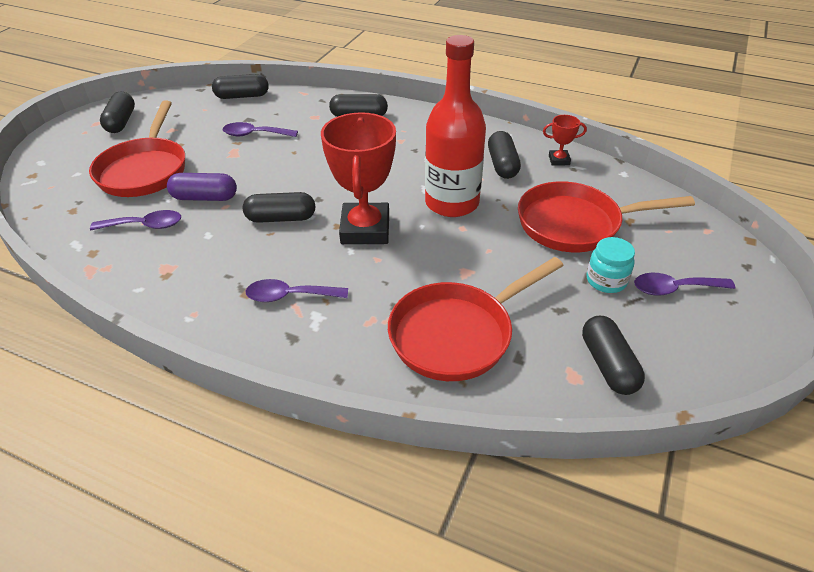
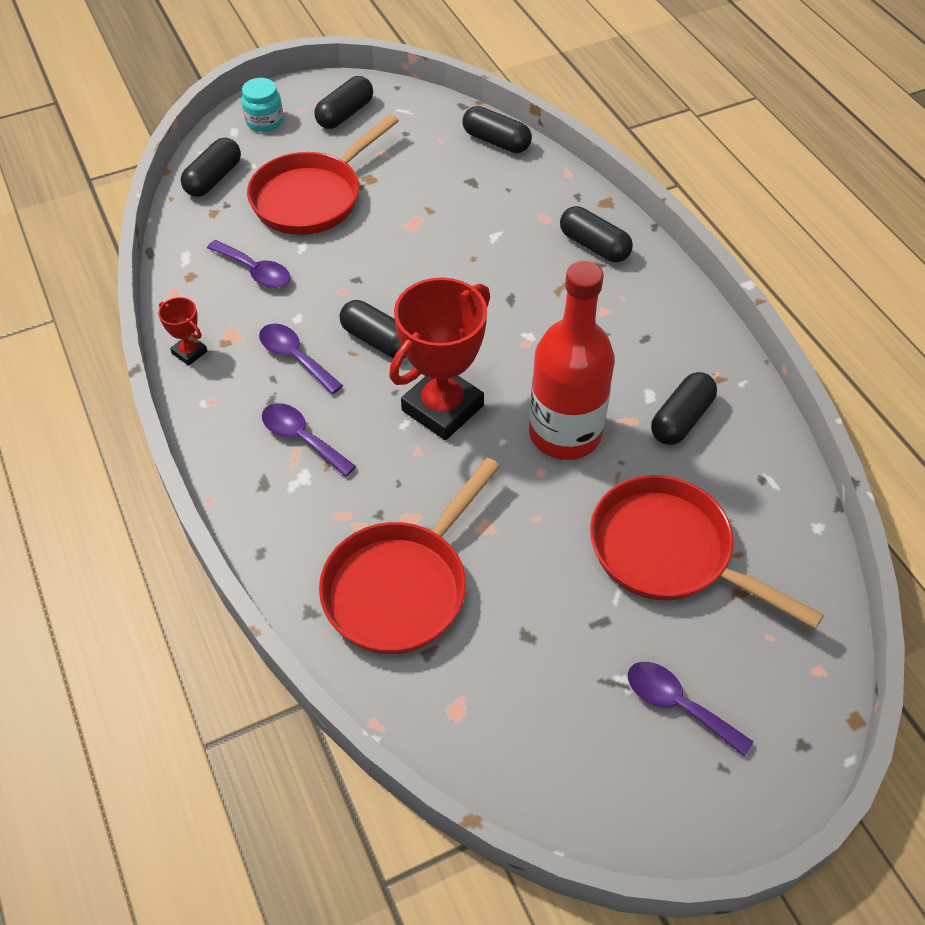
camera: 40 degrees right, 10 degrees up
purple capsule [167,173,237,201] -> none
purple spoon [223,122,298,137] -> purple spoon moved to [259,324,343,394]
red pan [388,257,564,381] -> red pan turned 60 degrees counterclockwise [319,458,500,654]
red trophy [543,115,587,166] -> red trophy moved to [158,297,207,366]
black capsule [582,316,645,395] -> black capsule moved to [181,137,241,197]
turquoise jar [586,237,635,293] -> turquoise jar moved to [242,78,283,132]

